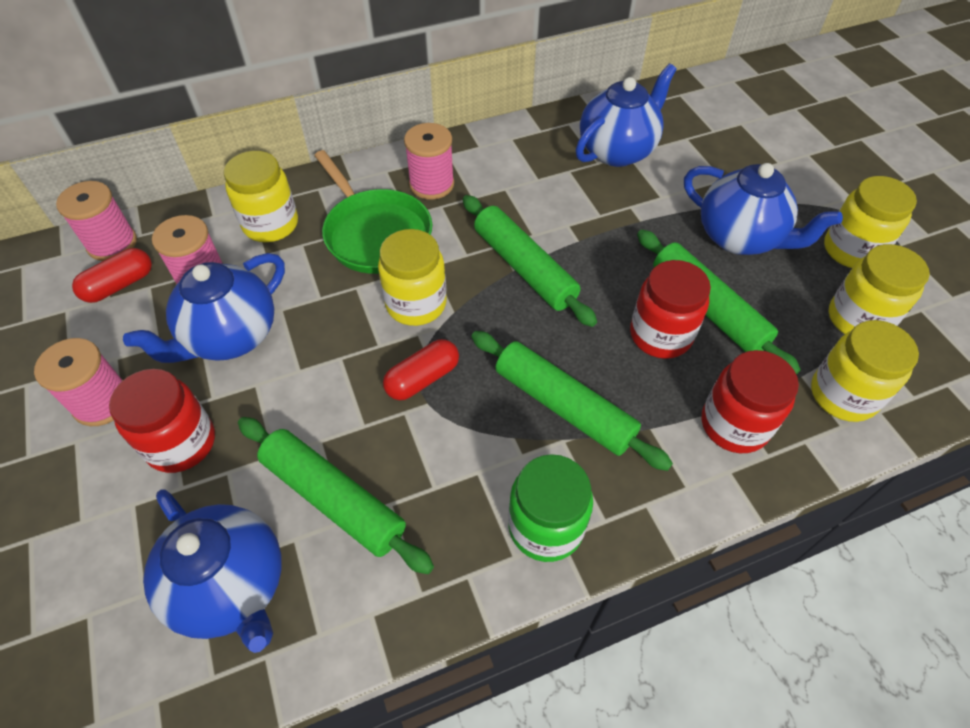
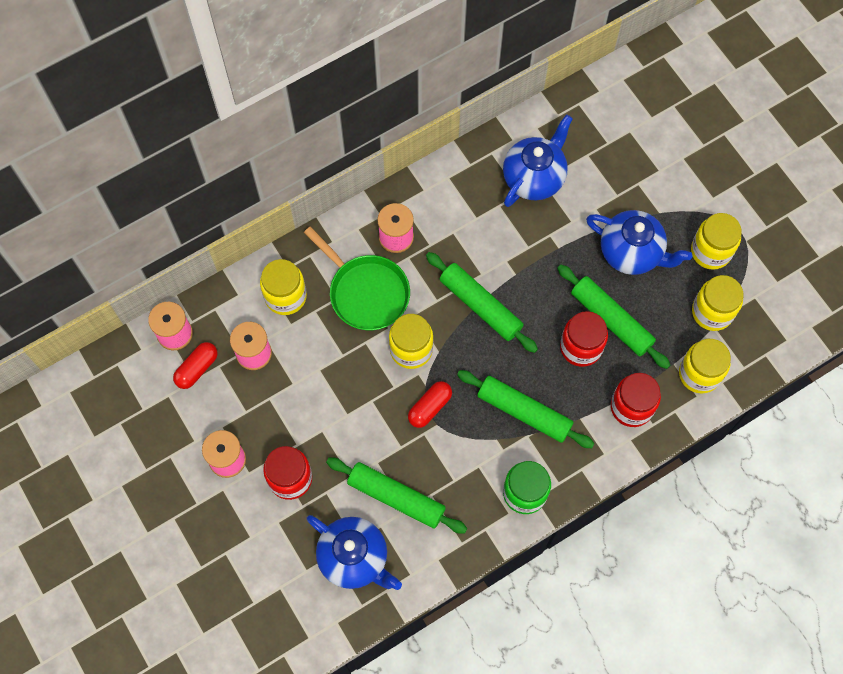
camera: 10 degrees left, 15 degrees up
blue teapot [123,253,285,363] -> none

